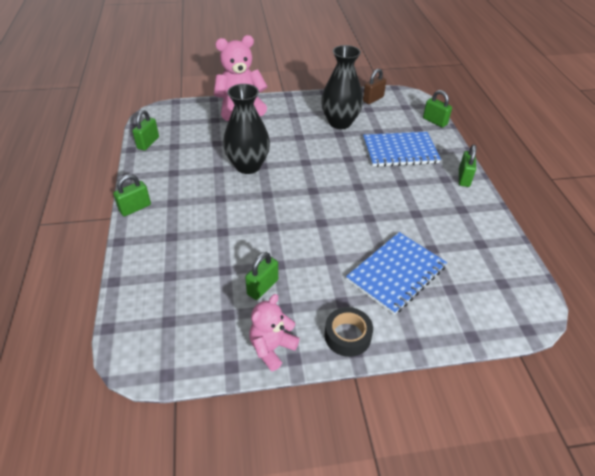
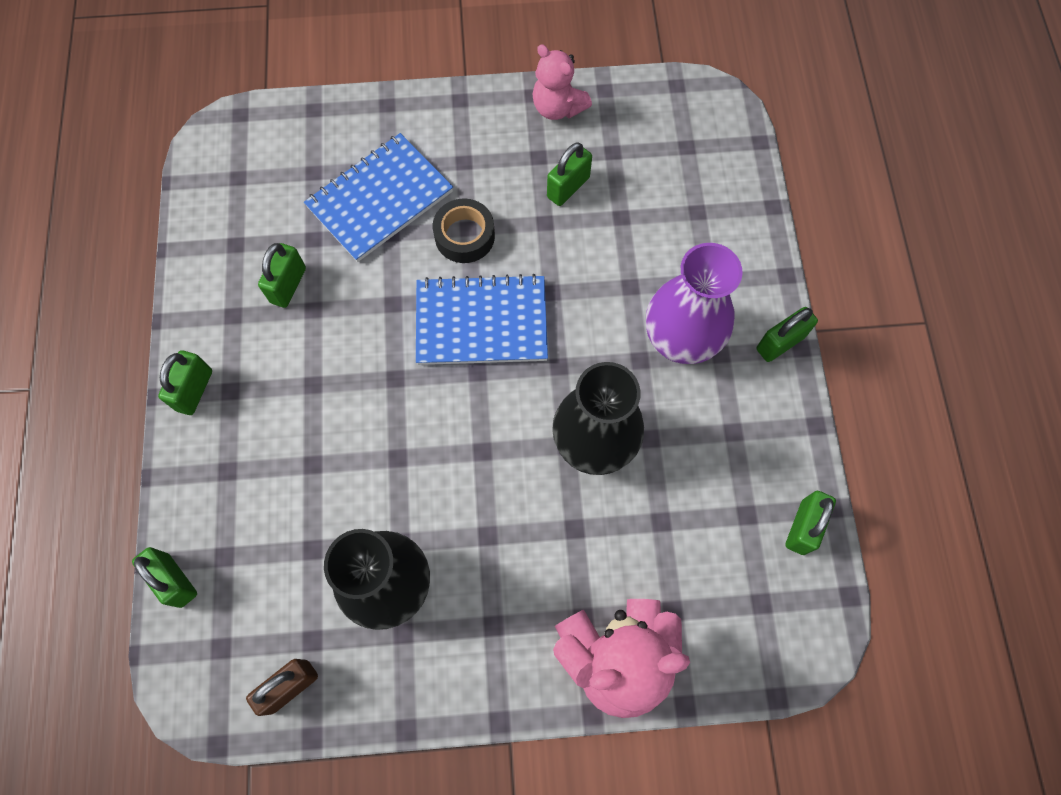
camera: 175 degrees left, 25 degrees up
pink teddy bear [249,294,300,371] -> pink teddy bear turned 90 degrees clockwise [533,44,592,120]
black tape [325,307,373,357] -> black tape moved to [433,198,495,263]
blue notebook [363,132,441,167] -> blue notebook moved to [416,274,548,365]
none -> green padlock [258,243,306,308]
none -> purple vase [646,243,743,364]

